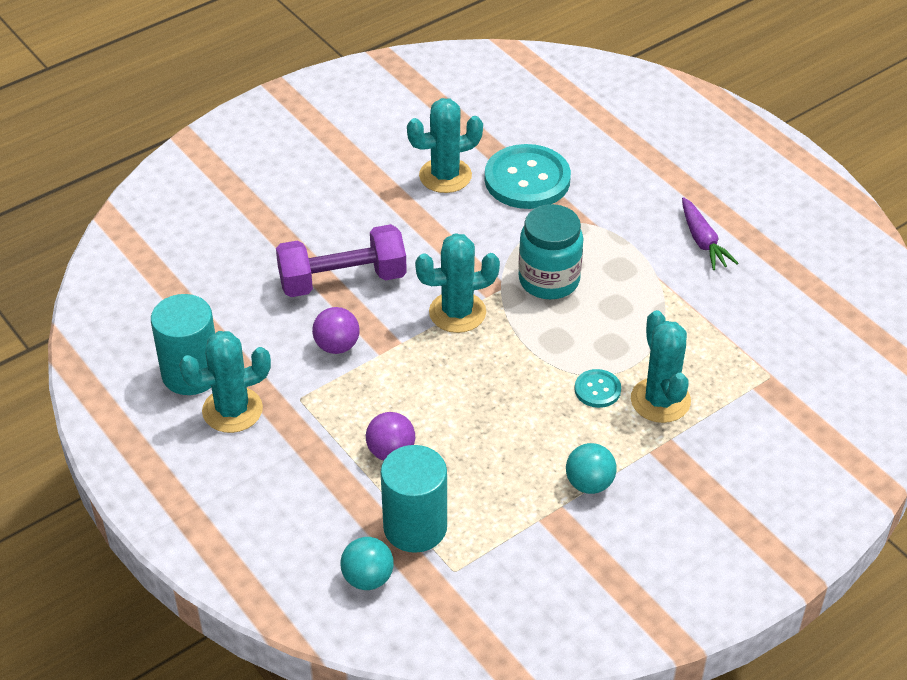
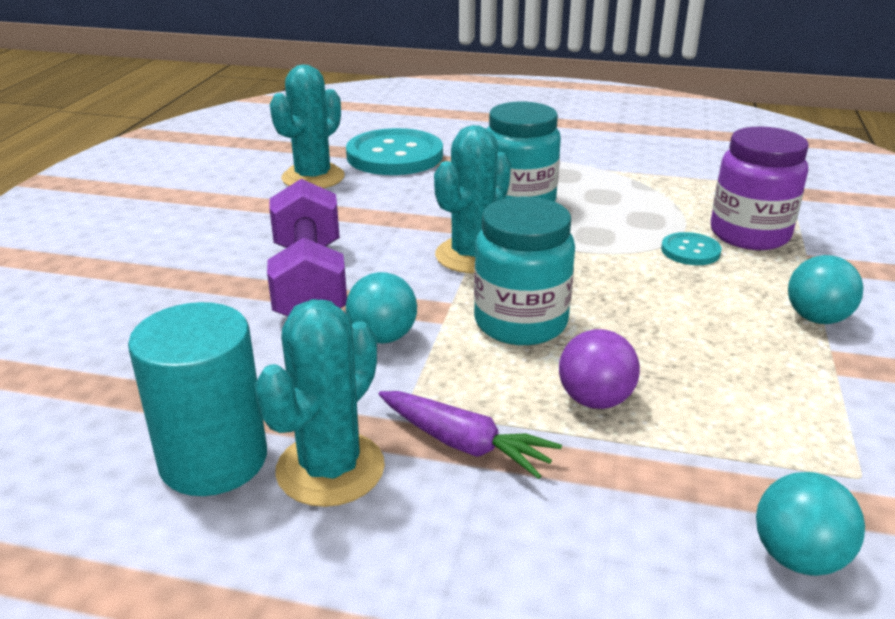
camera: 40 degrees left, 15 degrees down
purple dumbbell [276,224,407,297] -> purple dumbbell turned 45 degrees counterclockwise [267,179,347,316]
purple ball [312,307,360,354] -> turquoise ball [346,272,417,343]
turquoise cylinder [380,445,447,553] -> none
turquoise cactus [631,310,691,423] -> purple jar [711,127,809,250]
purple carrot [682,197,738,270] -> purple carrot moved to [379,391,562,479]
none -> turquoise jar [474,196,575,345]

